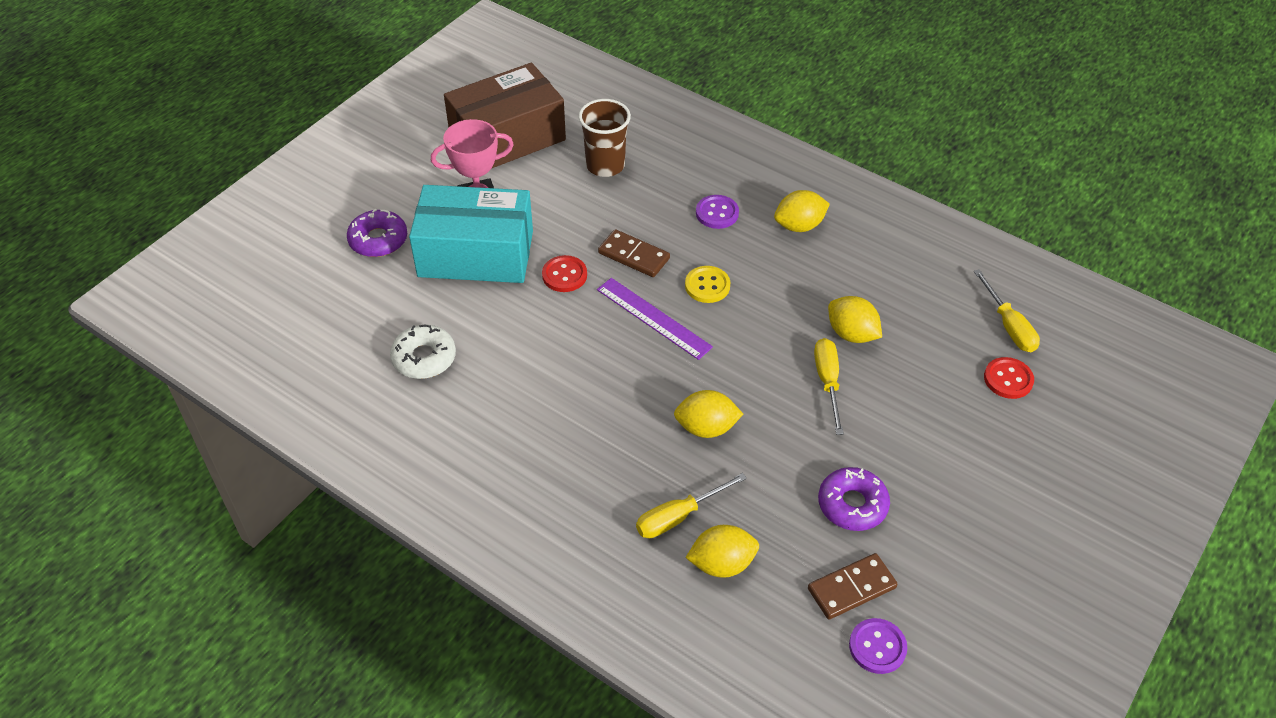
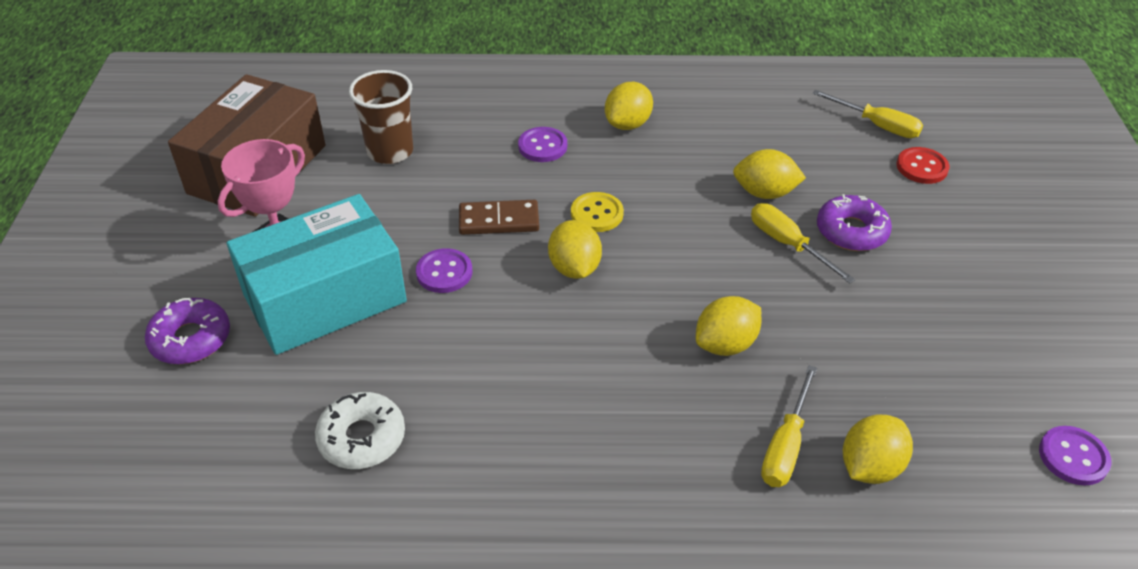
camera: 35 degrees left, 5 degrees down
red button [542,255,587,292] -> purple button [416,248,472,293]
purple ruler [597,278,713,360] -> yellow lemon [548,220,602,279]
brown domino [808,553,898,620] -> none
purple donut [818,467,890,531] -> purple donut moved to [817,194,892,251]

